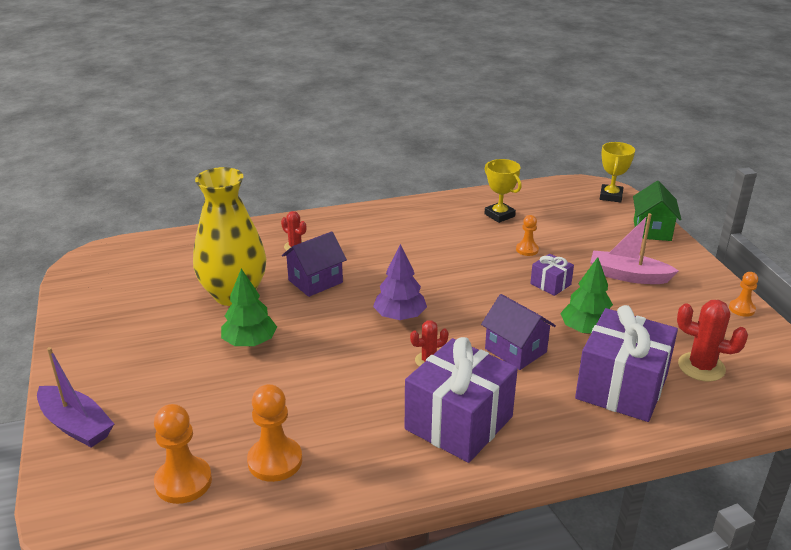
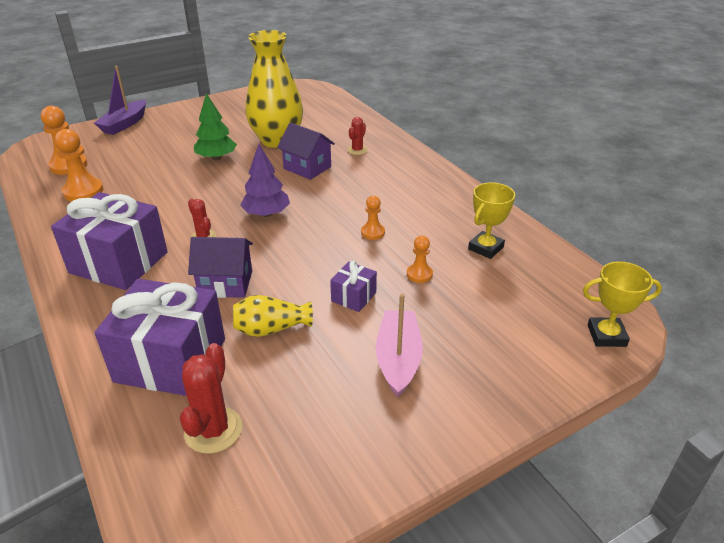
camera: 75 degrees right, 5 degrees up
purple house [481,294,556,370] -> purple house turned 60 degrees clockwise [188,237,253,298]
green tree [560,257,613,334] -> yellow vase [233,295,313,337]
green house [633,181,681,241] -> none
orange pawn [729,272,758,317] -> orange pawn moved to [361,196,385,240]

